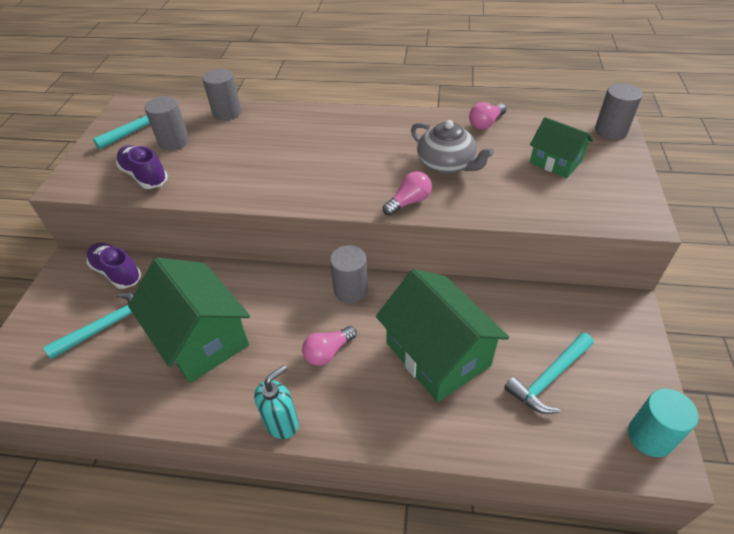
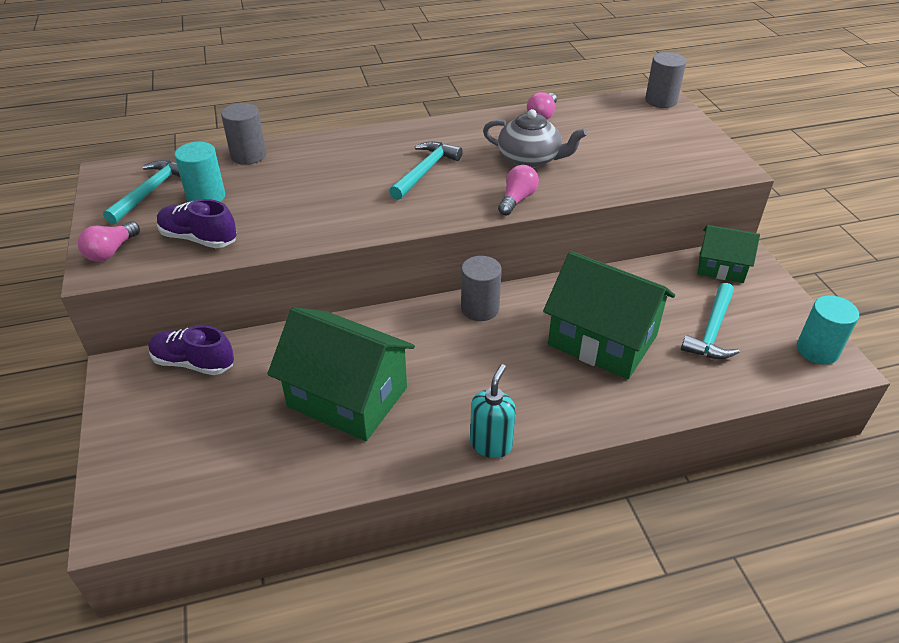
camera: 25 degrees left, 5 degrees down
turquoise hammer [44,293,137,359] -> turquoise hammer moved to [389,141,463,200]
grey cylinder [145,96,189,151] -> turquoise cylinder [174,142,225,202]
pink light bulb [302,326,357,366] -> pink light bulb moved to [78,221,140,262]
green house [530,117,593,178] -> green house moved to [698,225,760,283]

